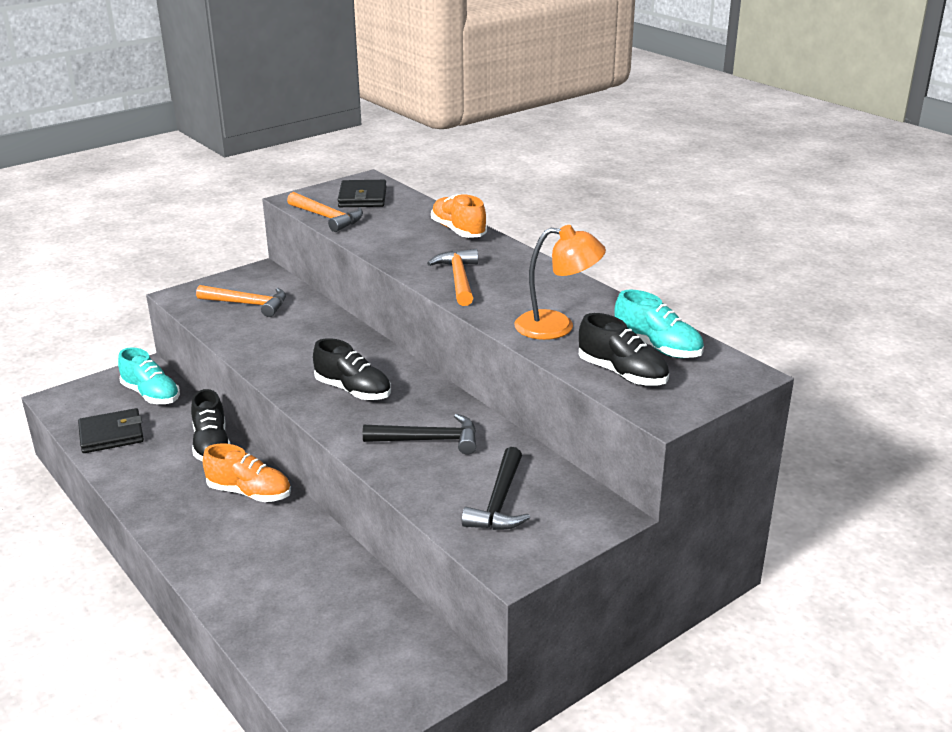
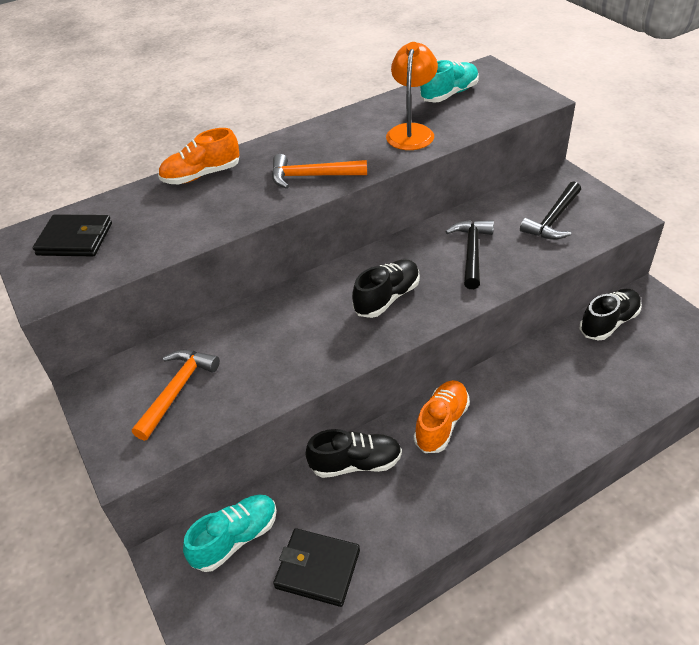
camera: 80 degrees left, 15 degrees up
black wallet [78,408,144,453] -> black wallet turned 60 degrees counterclockwise [273,528,360,607]
orange hammer [287,192,363,232] -> none
black hammer [462,447,530,530] -> black hammer turned 105 degrees clockwise [520,181,581,240]
black shoe [579,313,669,386] -> black shoe moved to [580,289,642,340]

